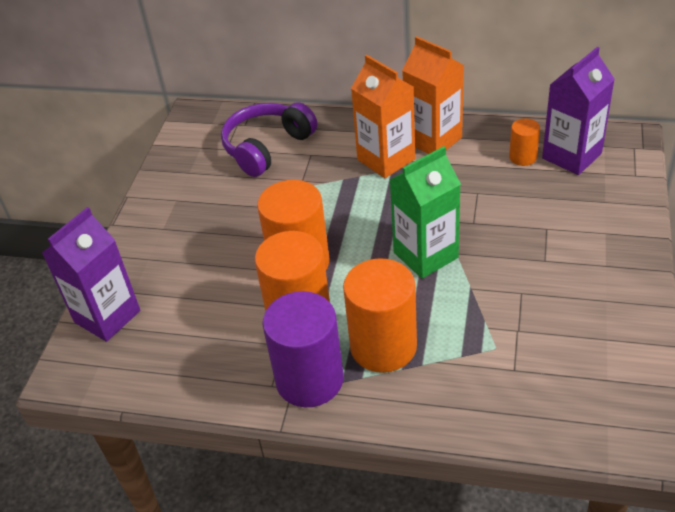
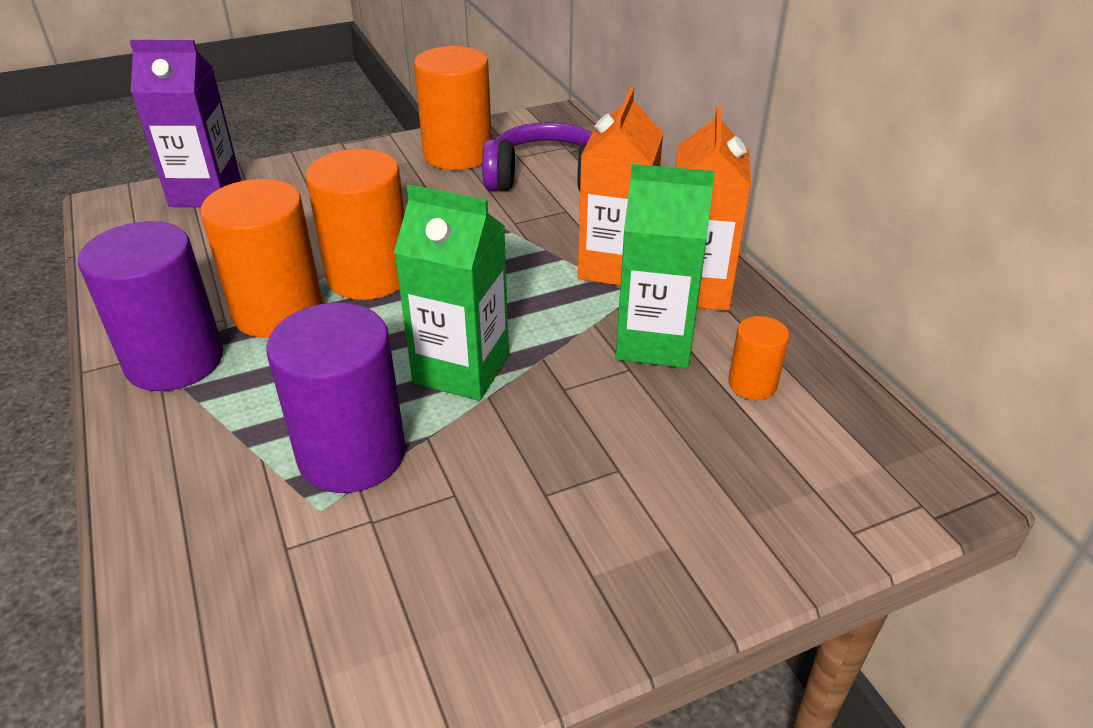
camera: 50 degrees right, 5 degrees down
orange cylinder [343,258,417,373] -> orange cylinder moved to [414,46,492,170]
purple carton [542,47,615,175] -> none
none -> purple cylinder [266,303,406,493]
none -> green carton [616,164,715,368]

